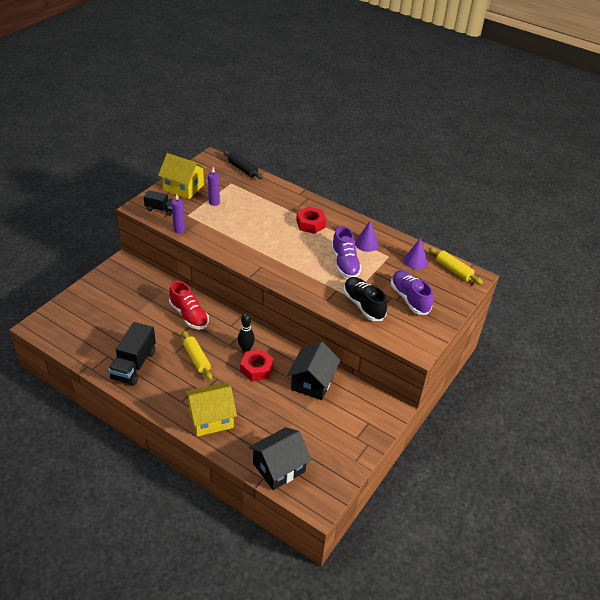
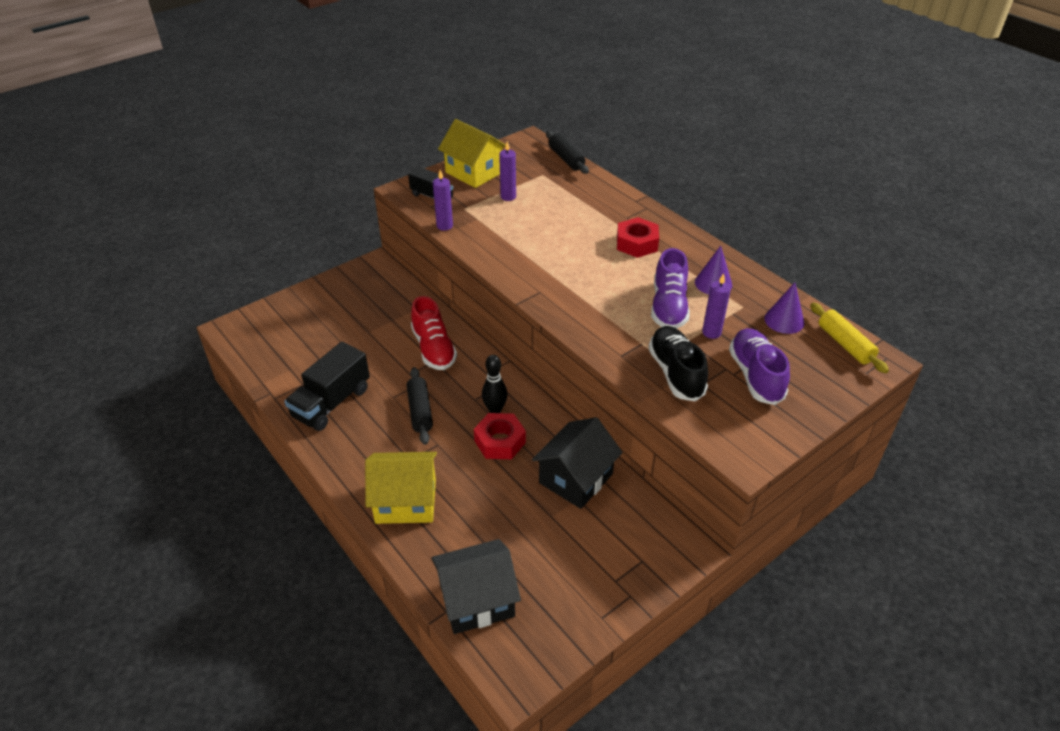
camera: 20 degrees right, 0 degrees up
yellow rolling pin [182,331,212,380] -> black rolling pin [407,367,433,445]
none -> purple candle [702,273,731,339]

